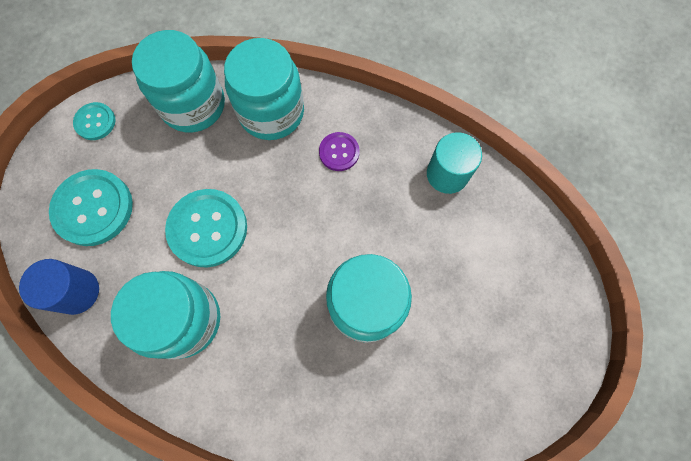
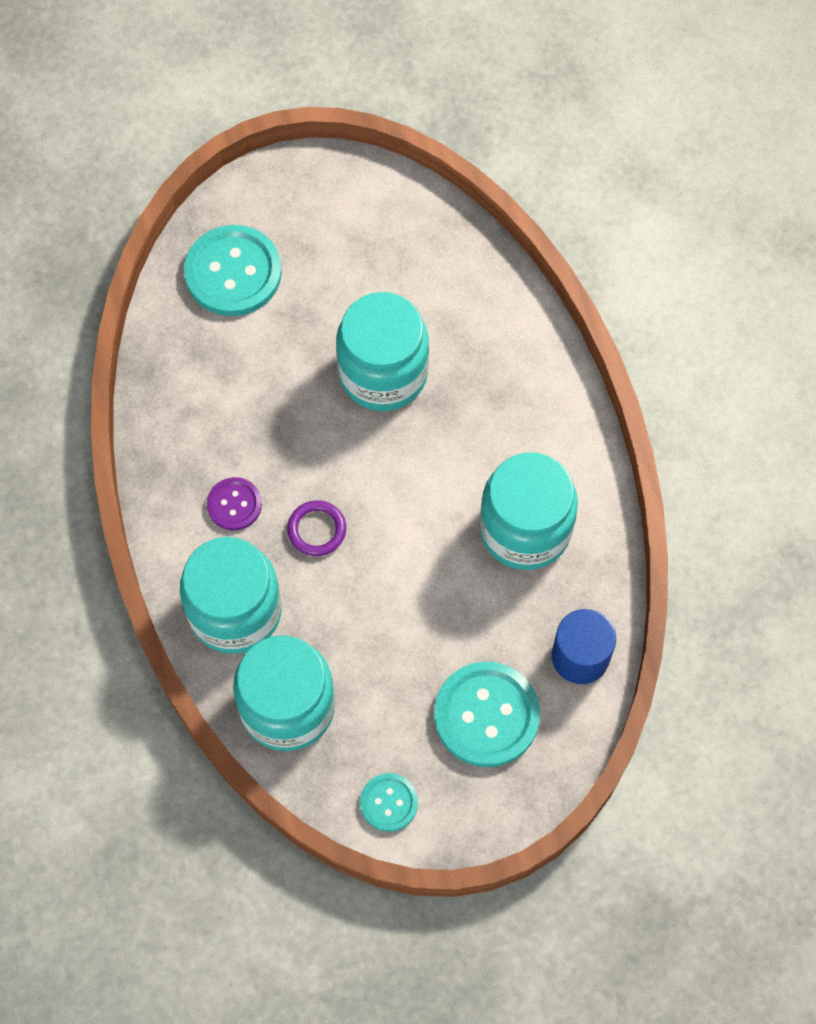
camera: 125 degrees left, 5 degrees down
turquoise button [165,189,247,267] -> turquoise button moved to [184,225,282,316]
turquoise cylinder [427,133,482,194] -> none
none -> purple ring [287,500,346,556]

